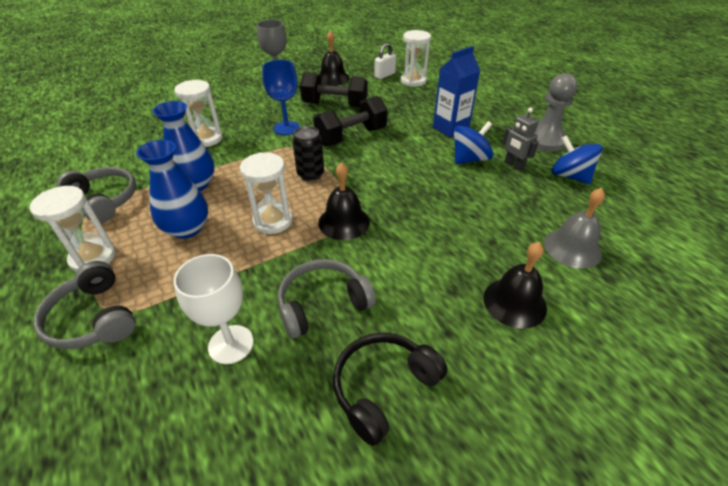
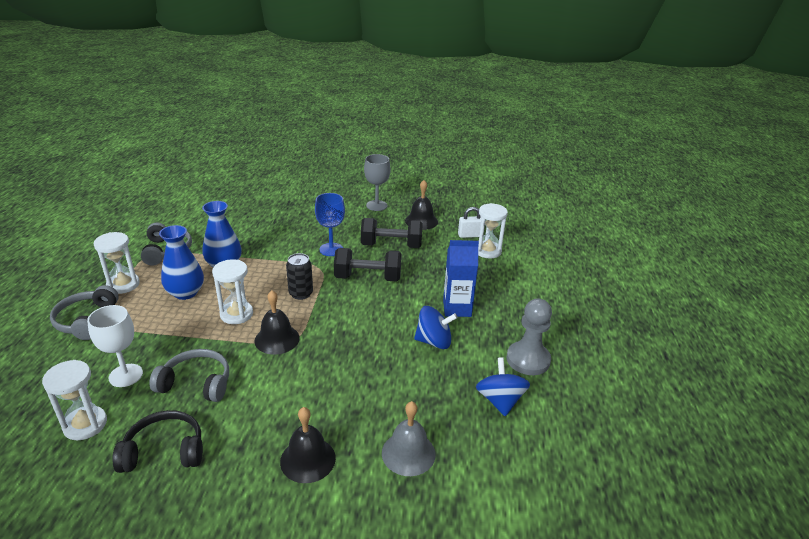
camera: 35 degrees right, 10 degrees down
white hourglass [174,80,223,147] -> white hourglass moved to [42,360,107,440]
black dumbbell [300,72,368,108] -> black dumbbell turned 45 degrees counterclockwise [361,218,423,248]
grey robot [503,108,539,171] -> none

